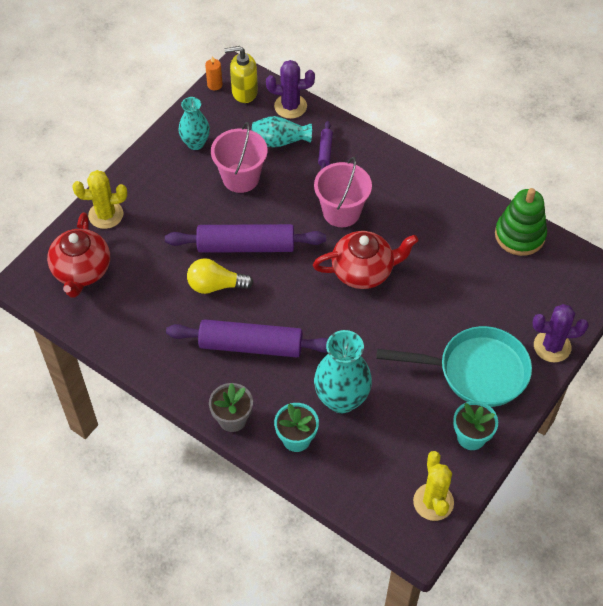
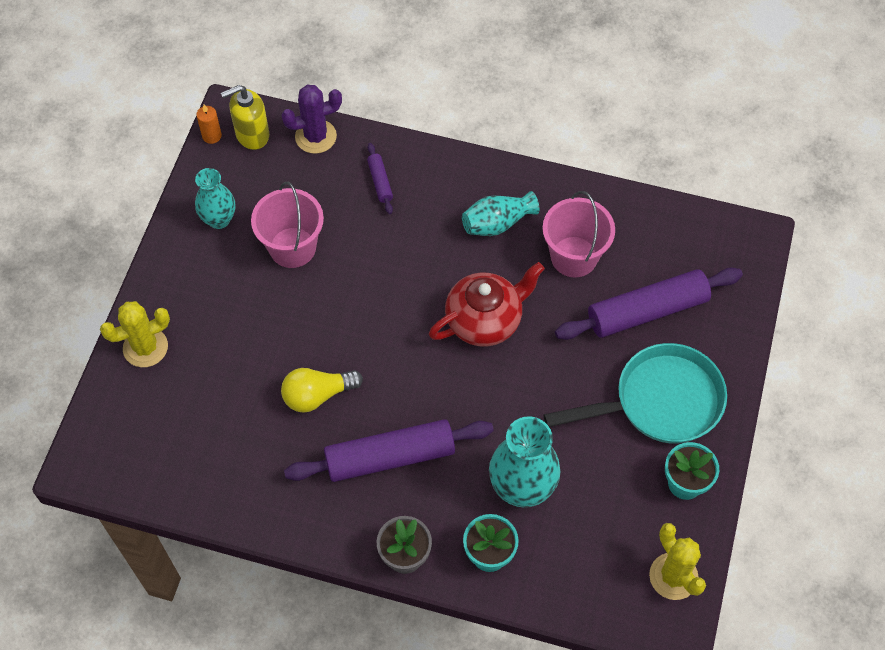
camera: 20 degrees left, 5 degrees up
red teapot [47,212,110,298] -> none
purple rolling pin [165,224,326,253] -> purple rolling pin moved to [555,268,743,340]
turquoise vase [252,116,312,148] -> turquoise vase moved to [462,191,540,236]
pink bucket [314,157,372,227] -> pink bucket moved to [542,191,615,277]
green stacking toy [495,188,547,256] -> none
purple cactus [532,304,589,362] -> none

